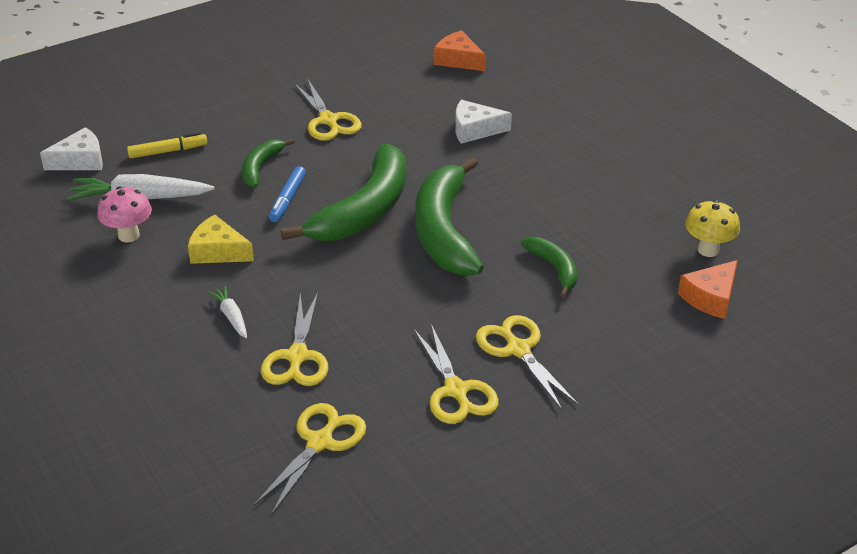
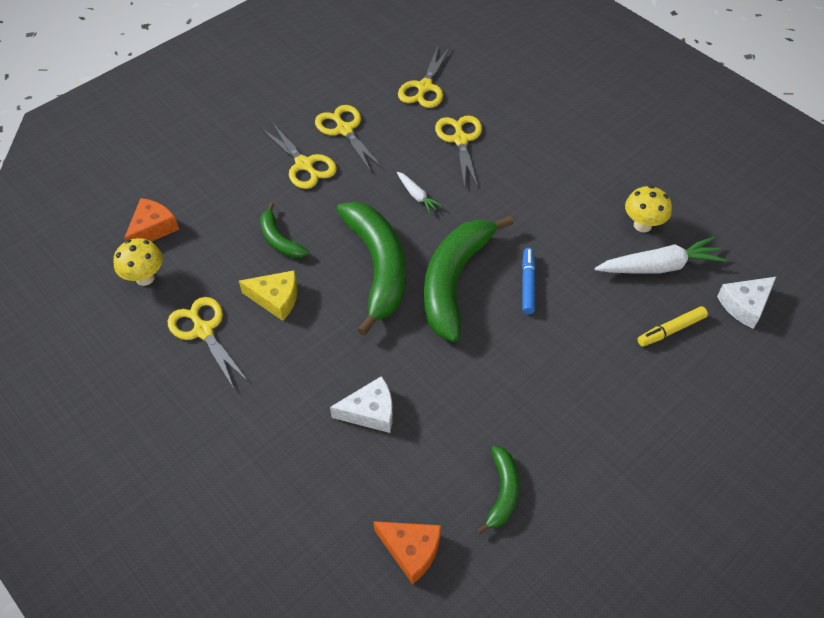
camera: 170 degrees right, 15 degrees up
pink mushroom [97,186,152,243] -> yellow mushroom [625,186,672,232]
yellow cheese [188,215,254,264] -> yellow cheese moved to [239,270,298,321]
white carrot [207,285,247,338] -> white carrot moved to [397,172,442,214]
green banana [242,139,295,187] -> green banana moved to [477,446,519,535]
yellow scissors [294,80,362,141] -> yellow scissors moved to [168,297,249,389]

